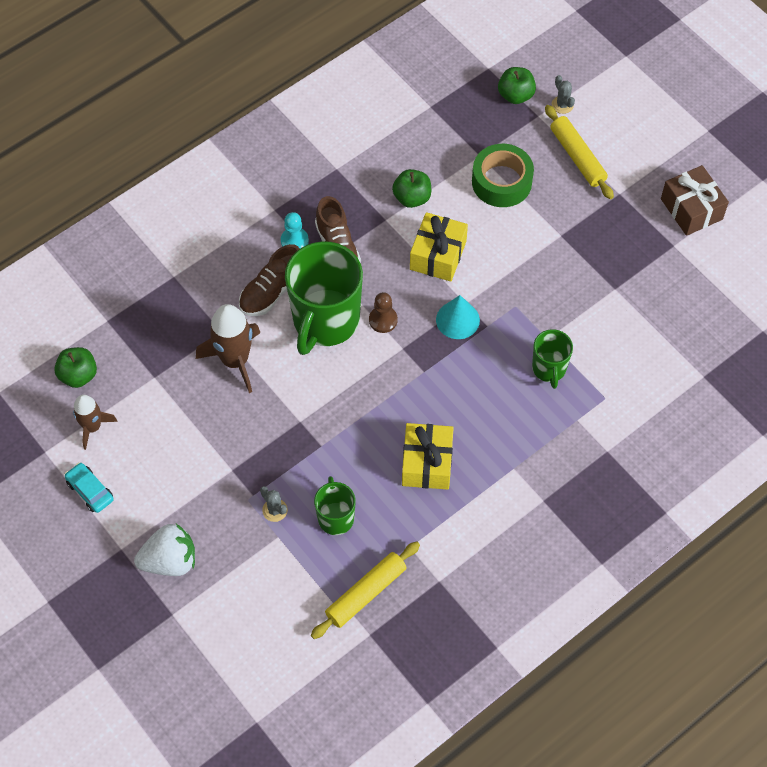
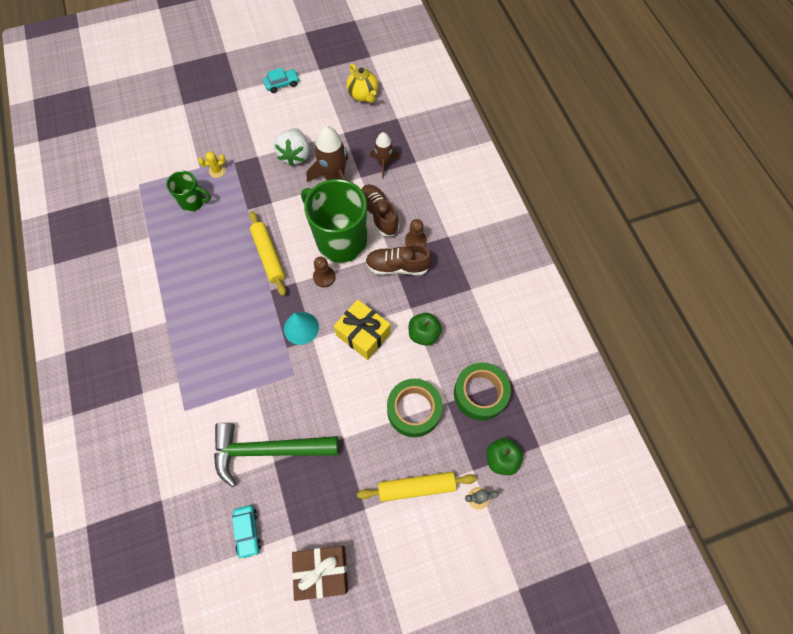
camera: 110 degrees right, 5 degrees up
green apple [54,347,97,388] -> yellow teapot [347,64,378,103]
brown rocket [73,395,118,450] -> brown rocket moved to [370,132,400,179]
white strawberry [134,524,195,576] -> white strawberry moved to [274,128,309,166]
grey cactus [260,486,288,522] -> yellow cactus [198,152,226,178]
turquoise pawn [281,212,309,249] -> brown pawn [405,219,427,247]
yellow rolling pin [311,541,420,639] -> yellow rolling pin moved to [249,211,286,296]
yellow gift [402,423,454,490] -> none
green mug [532,329,573,389] -> none
none -> green hammer [214,423,339,487]
none -> turquoise car [232,505,261,560]
none -> green tape [454,362,511,421]

